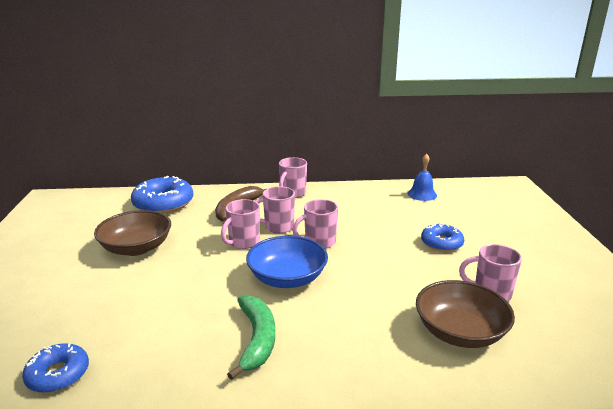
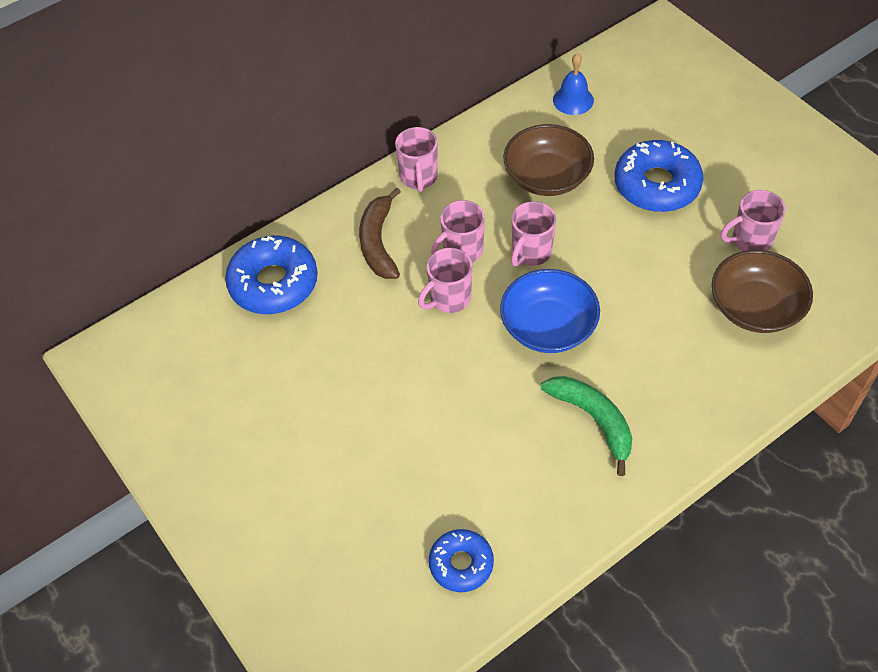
camera: 30 degrees left, 30 degrees up
brown bowl [94,210,171,256] -> brown bowl moved to [503,124,594,196]
pink mug [221,199,260,249] -> pink mug turned 45 degrees clockwise [418,248,472,313]
blue donut [421,223,464,252] -> blue donut [615,140,704,212], size x1.66

